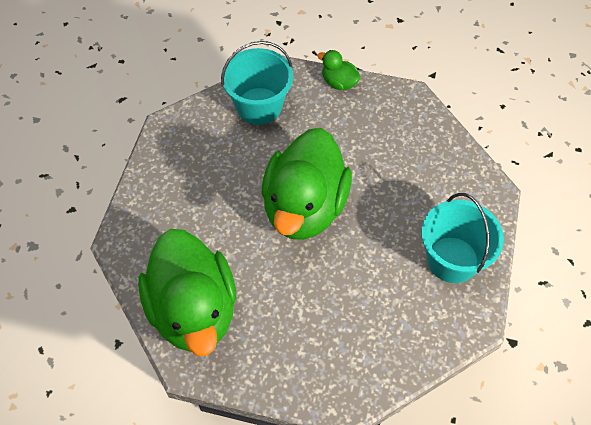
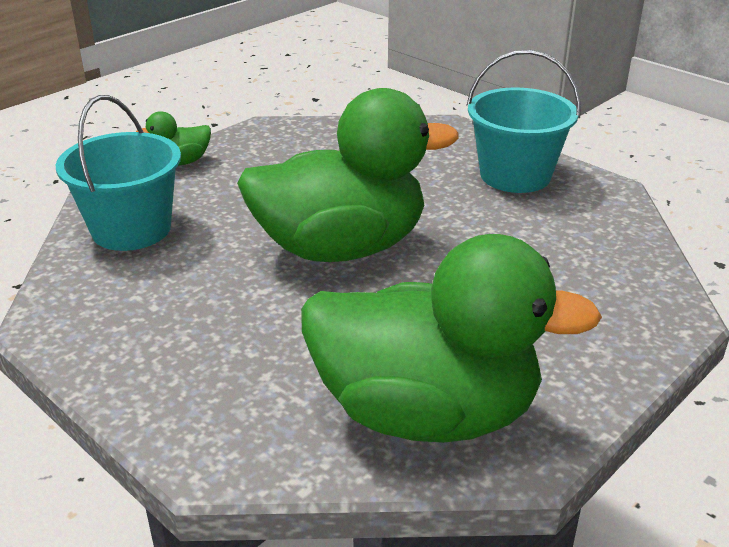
camera: 60 degrees left, 25 degrees down
green duck [262,128,352,240] -> green duck turned 60 degrees counterclockwise [237,88,458,262]

